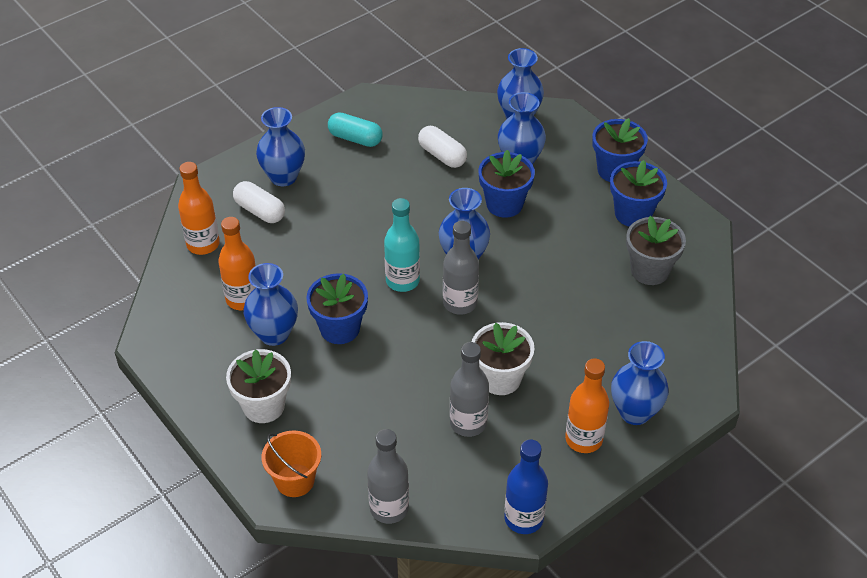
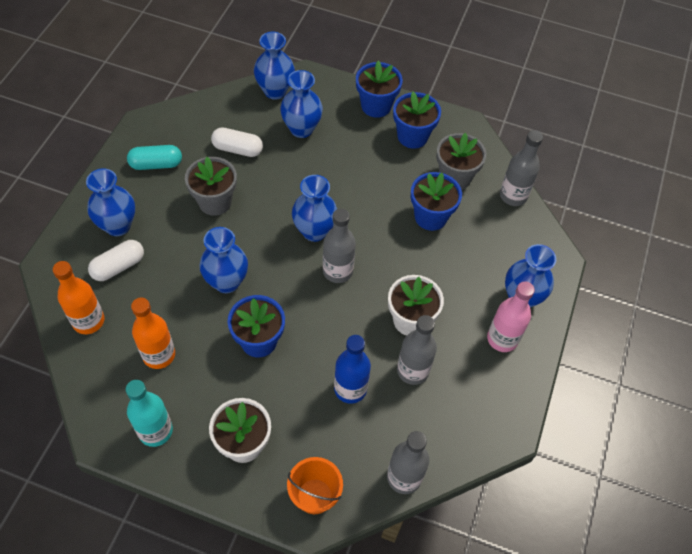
camera: 35 degrees left, 10 degrees up
white capsule [233,181,285,223] -> white capsule turned 45 degrees counterclockwise [88,240,144,281]
blue vase [244,263,298,346] -> blue vase moved to [199,227,248,293]
turquoise bottle [384,198,420,292] -> turquoise bottle moved to [126,380,173,447]
blue flower pot [478,150,535,218] -> blue flower pot moved to [411,172,462,231]
blue bottle [504,439,548,534] -> blue bottle moved to [334,335,371,404]
orange bottle [565,358,609,453] -> pink bottle [487,281,535,352]
none -> grey flower pot [185,157,237,216]
none -> grey bottle [500,130,543,206]

